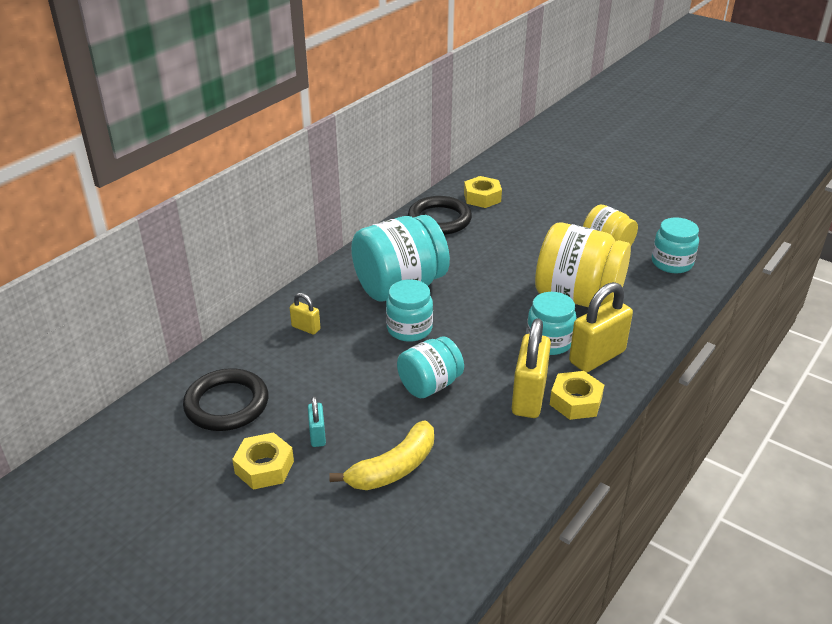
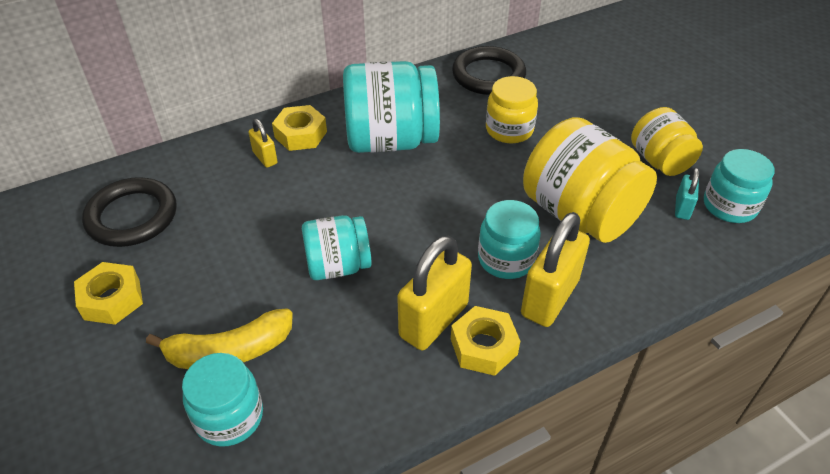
camera: 25 degrees right, 10 degrees up
turquoise padlock [308,396,326,447] -> turquoise padlock moved to [675,167,699,220]
turquoise jar [386,279,433,342] -> turquoise jar moved to [182,353,263,447]
yellow nut [464,176,502,208] -> yellow nut moved to [272,105,327,151]
yellow padlock [569,282,633,372] -> yellow padlock turned 45 degrees counterclockwise [521,212,590,327]
none -> yellow jar [486,76,538,144]

